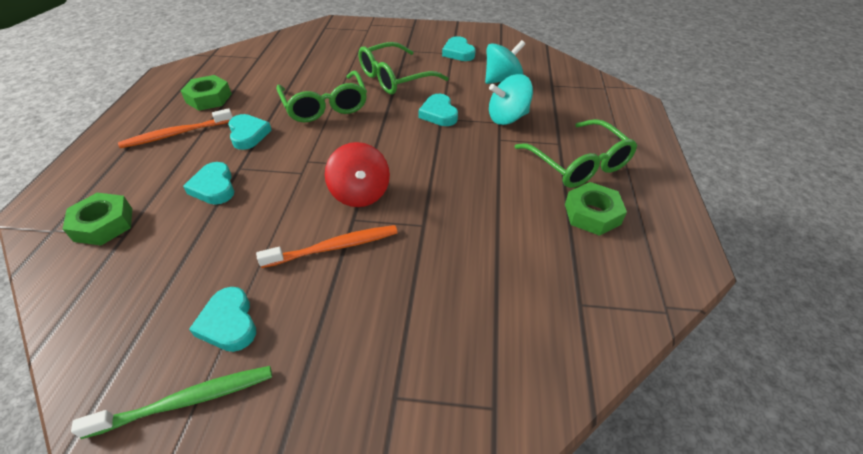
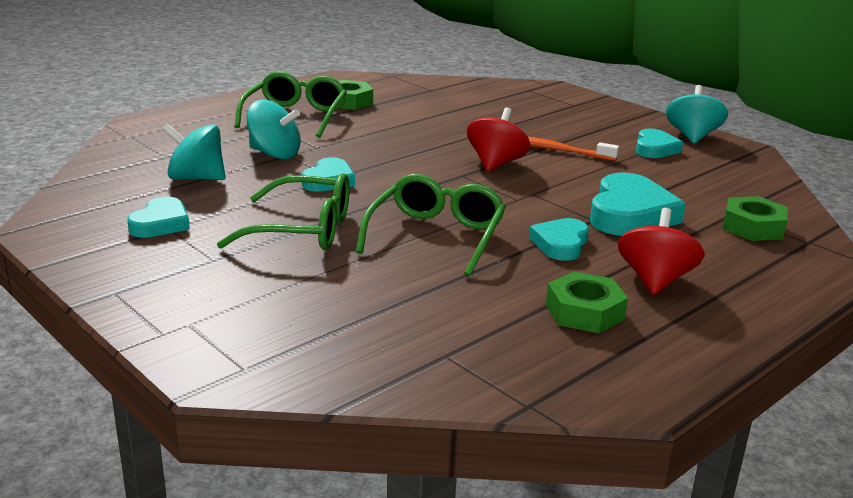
camera: 140 degrees left, 20 degrees down
green toothbrush [71,366,272,439] -> turquoise spinning top [666,85,728,143]
orange toothbrush [118,108,233,148] -> red spinning top [617,208,705,295]
turquoise heart [183,162,234,205] -> turquoise heart [590,172,686,236], size x1.67

